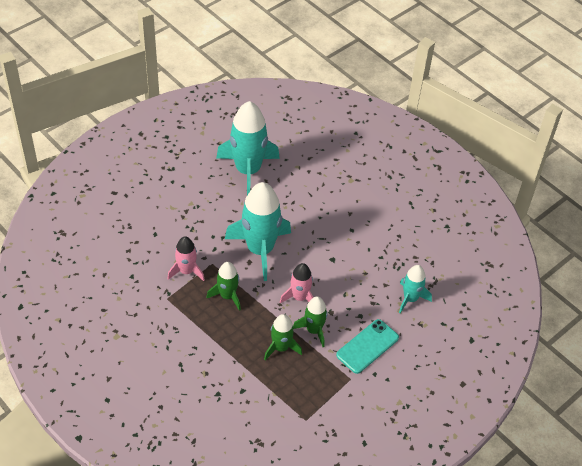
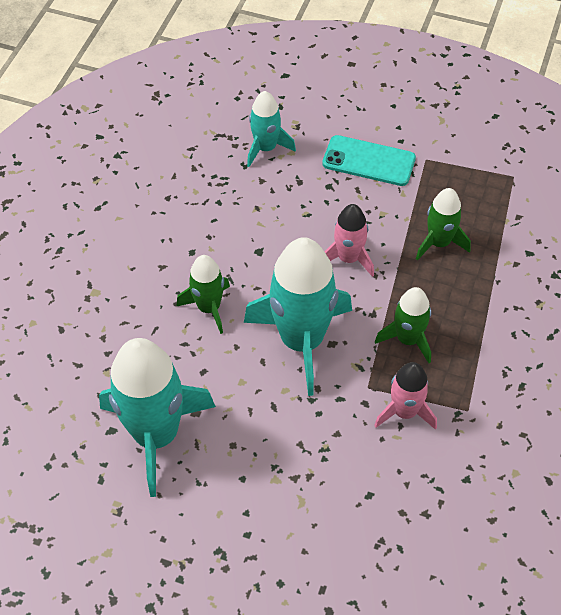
camera: 115 degrees left, 5 degrees up
green rocket [293,296,328,347] -> green rocket moved to [176,255,230,334]

